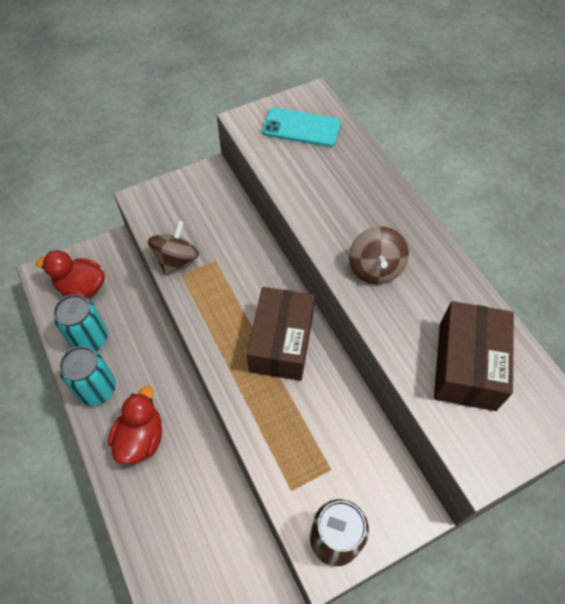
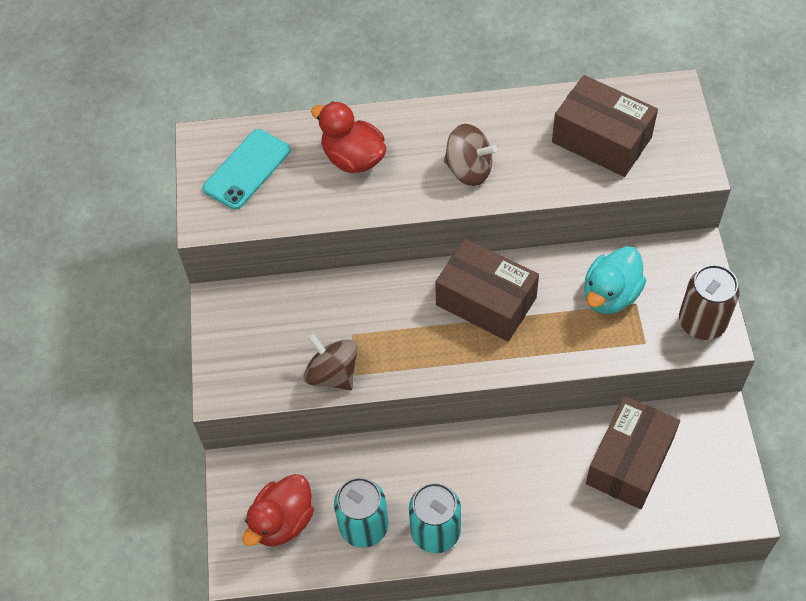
camera: 65 degrees left, 0 degrees up
red duck [108,386,162,465] -> red duck moved to [311,101,386,173]
none -> turquoise duck [584,246,646,314]
none -> brown box [586,396,680,509]

